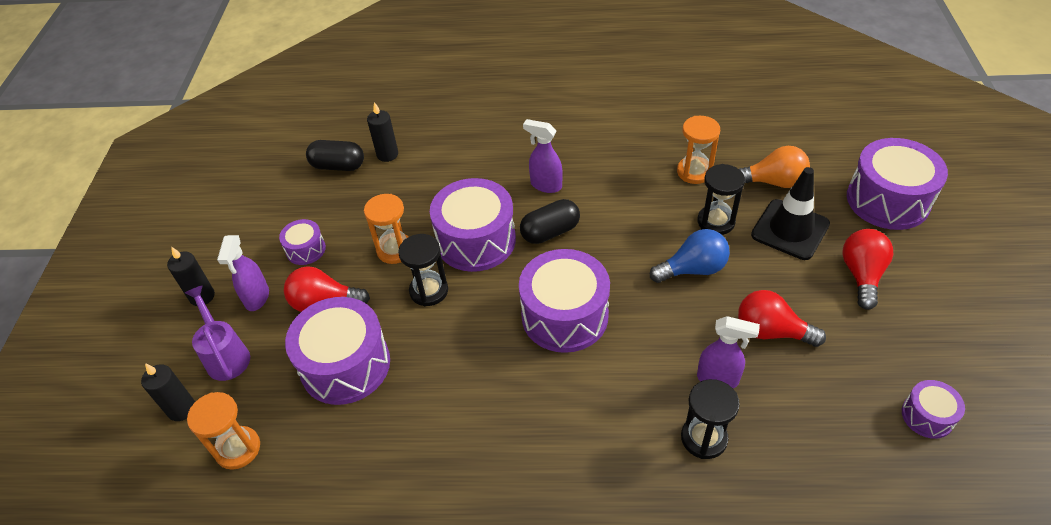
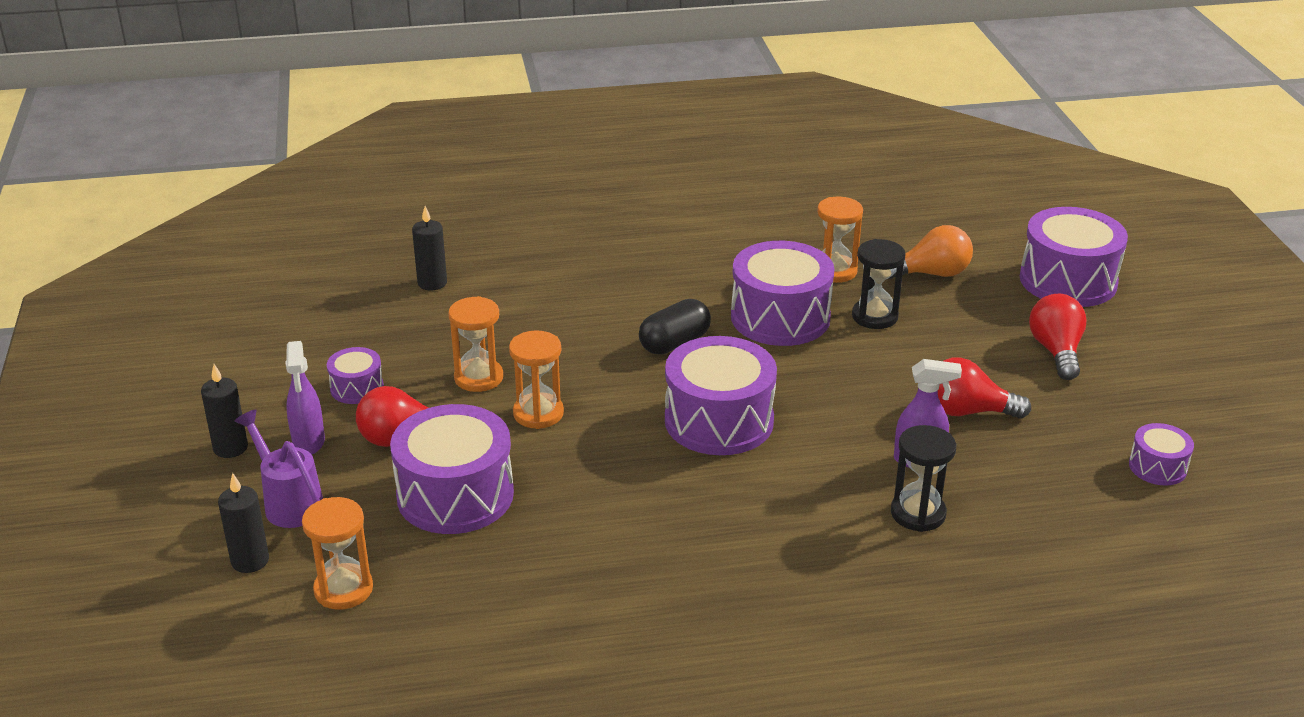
camera: 15 degrees left, 15 degrees down
black capsule [306,140,364,171] -> none
black hourglass [398,234,448,306] -> orange hourglass [509,330,564,429]
purple drum [430,178,516,272] -> purple drum moved to [731,241,834,346]
purple spray bottle [523,119,563,193] -> none
blue light bulb [650,229,730,283] -> none
black traffic cone [751,167,830,260] -> none

